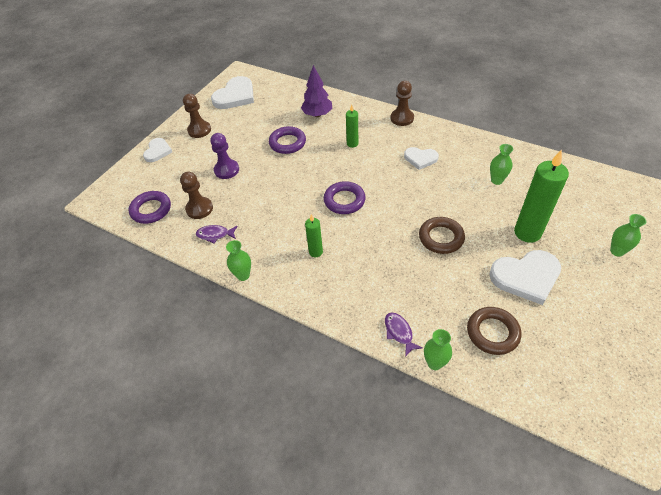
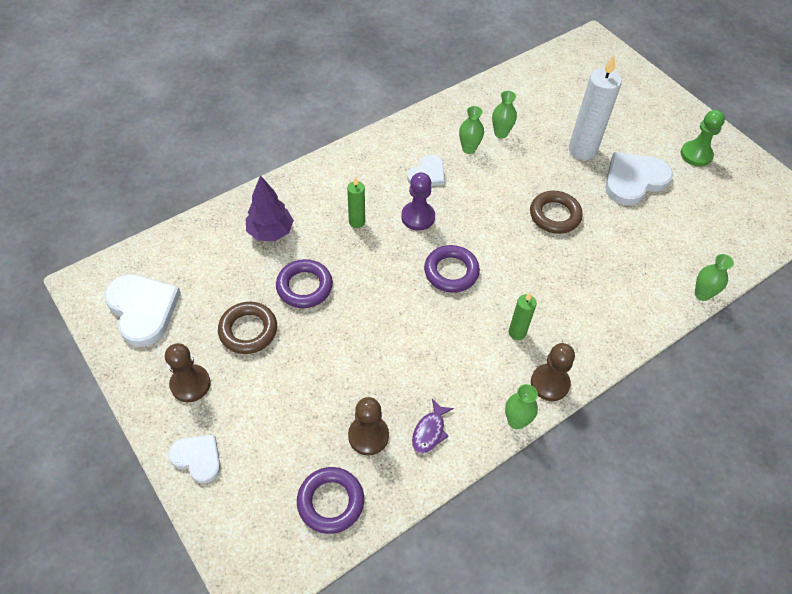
camera: 70 degrees left, 5 degrees up
purple pawn [210,133,239,179] -> purple pawn moved to [401,172,435,231]
purple fish [385,313,423,357] -> none
brown pawn [391,81,414,126] -> brown pawn moved to [531,343,575,401]
brown ring [467,307,521,355] -> brown ring moved to [218,302,277,354]
white heart [489,250,561,305] -> white heart turned 135 degrees counterclockwise [605,152,673,205]
green candle [514,150,569,243] -> white candle [569,55,622,160]
green vase [610,214,647,257] -> green vase moved to [459,106,484,154]
none -> green pawn [681,110,725,167]

